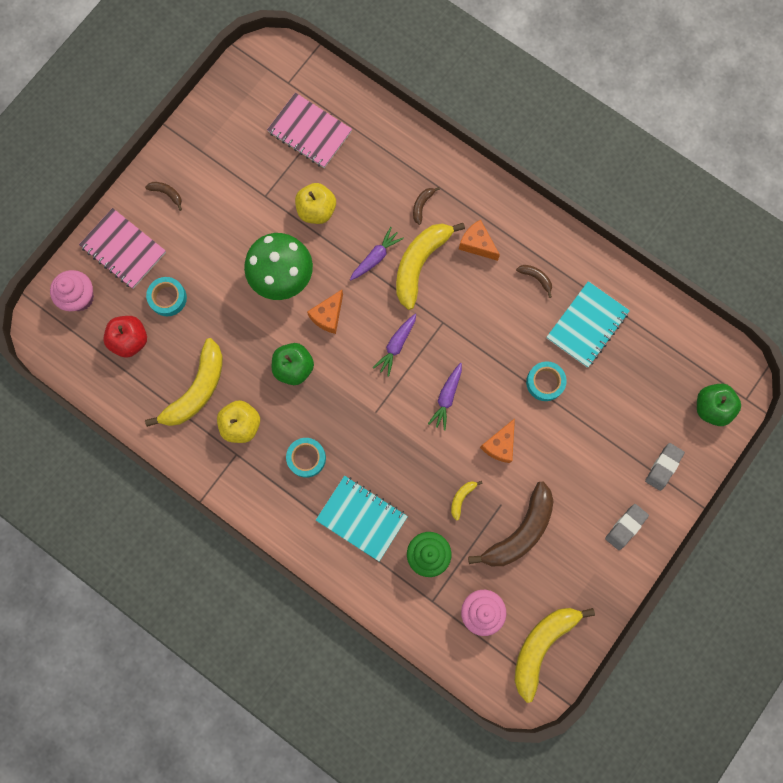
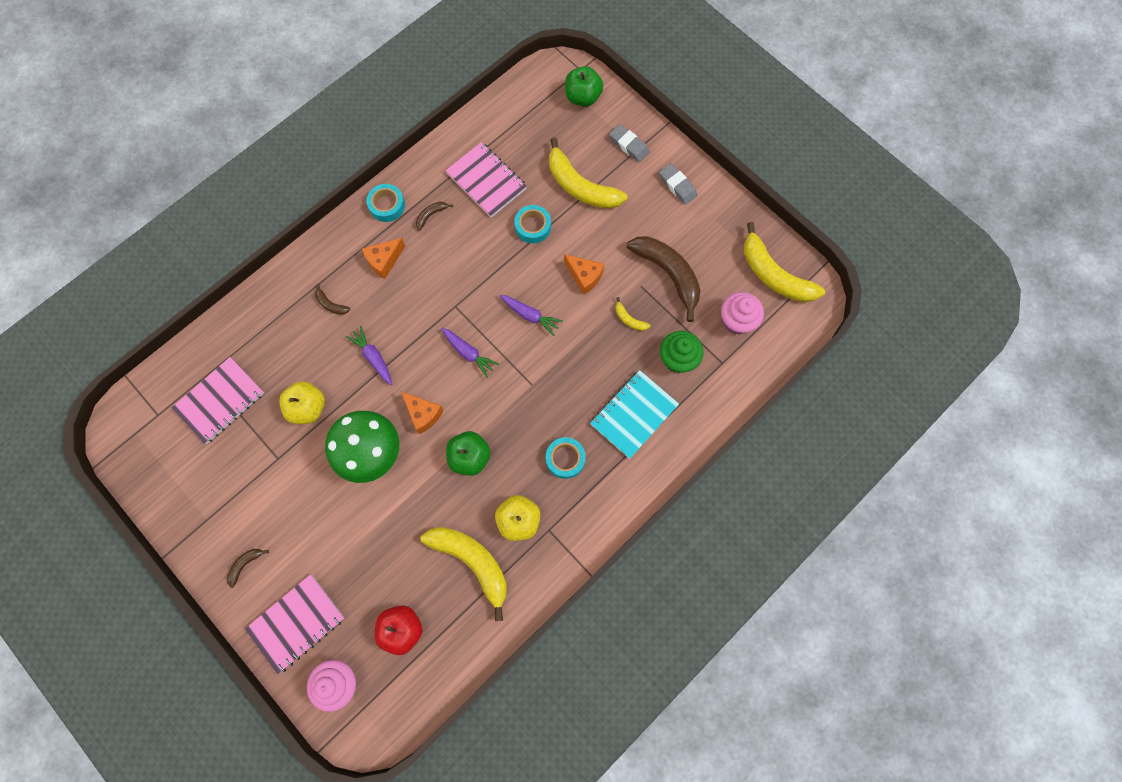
camera: 80 degrees left, 5 degrees down
turquoise tape [146,277,187,316] -> turquoise tape moved to [366,184,405,222]
yellow banana [396,223,465,310] -> yellow banana moved to [549,137,627,209]
turquoise notebook [547,281,630,367] -> pink notebook [445,142,527,218]

